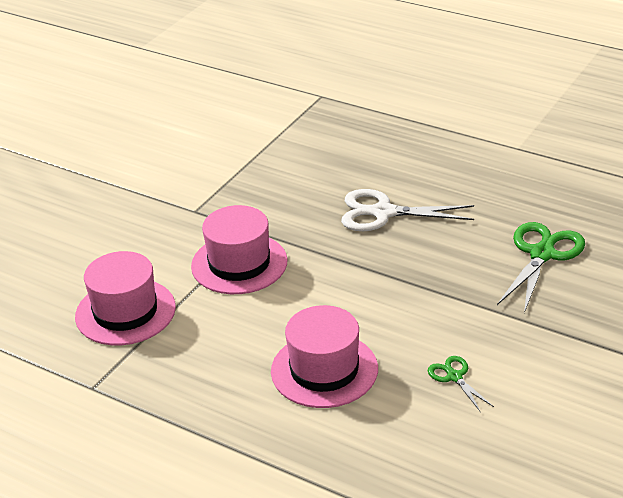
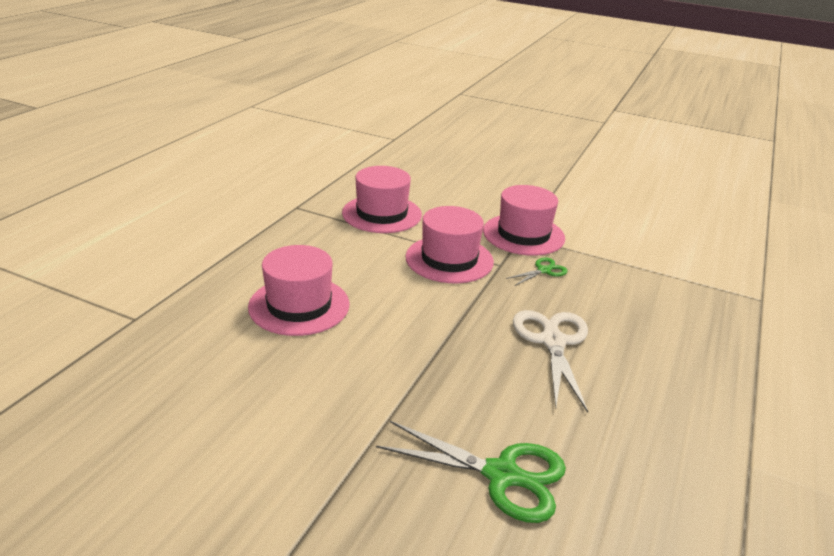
camera: 80 degrees right, 5 degrees down
green scissors [428,356,494,412] -> green scissors moved to [506,257,568,286]
none -> pink hat [483,185,565,256]

